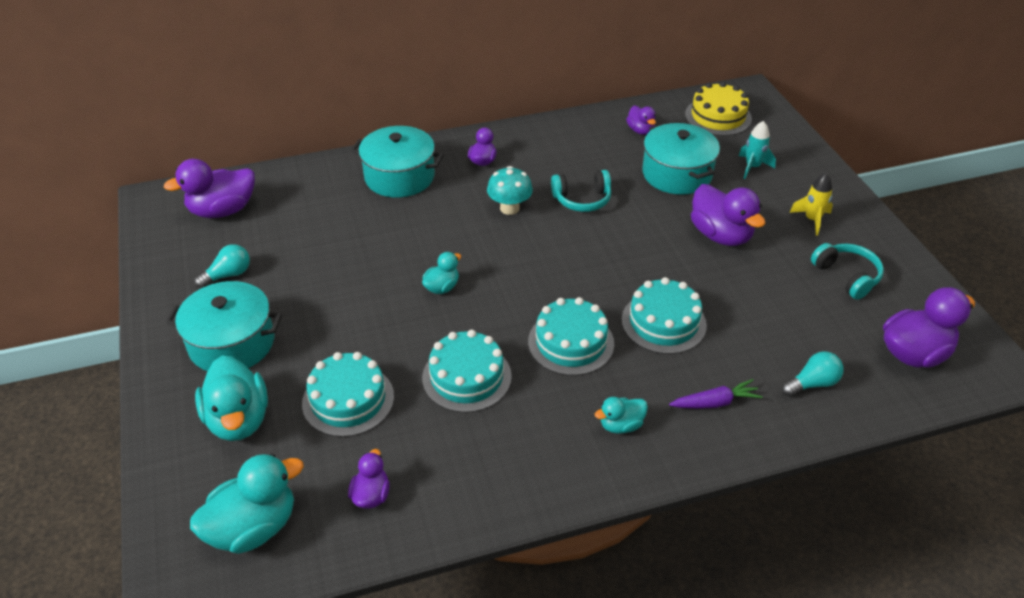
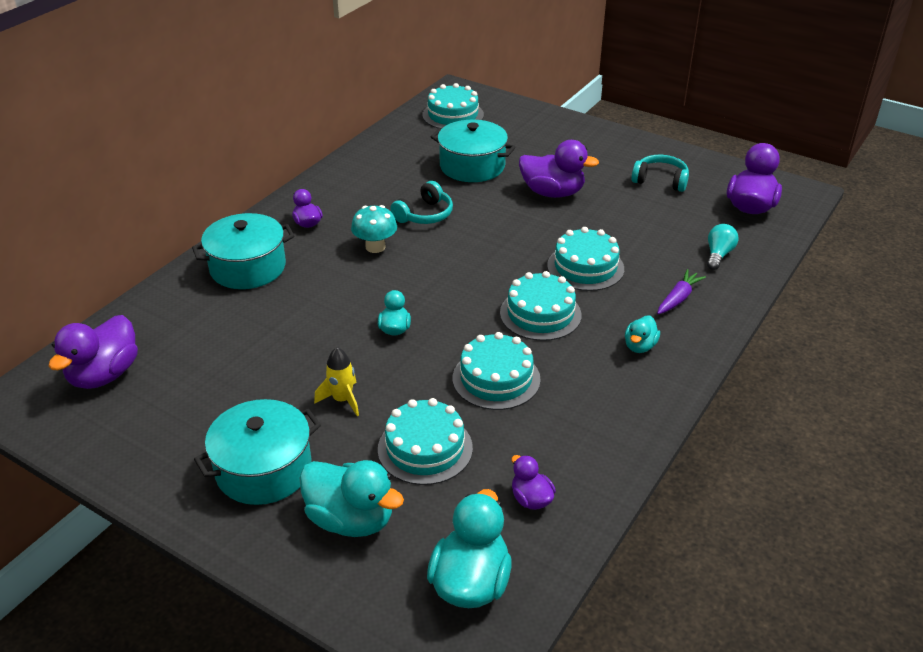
camera: 40 degrees left, 5 degrees down
turquoise light bulb [194,244,250,288] -> none
purple duck [626,106,656,135] -> none
yellow cake [685,82,752,136] -> turquoise cake [422,83,484,129]
turquoise rocket [739,121,776,179] -> none
yellow rocket [789,173,833,236] -> yellow rocket moved to [314,347,359,416]

